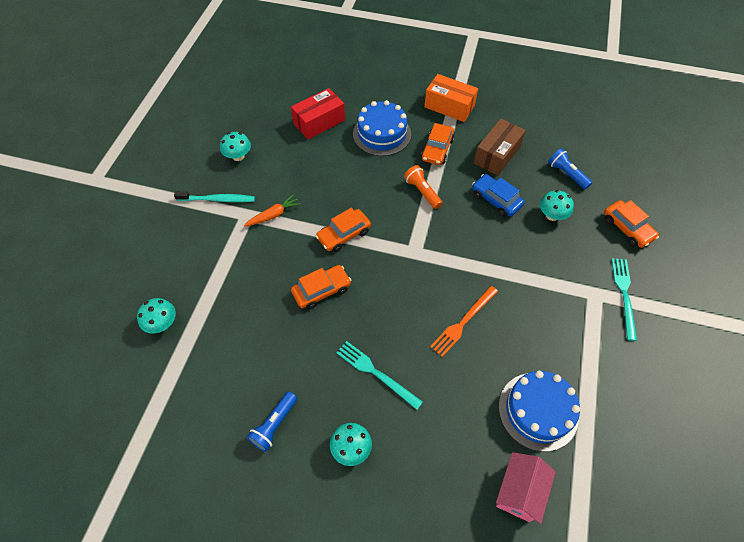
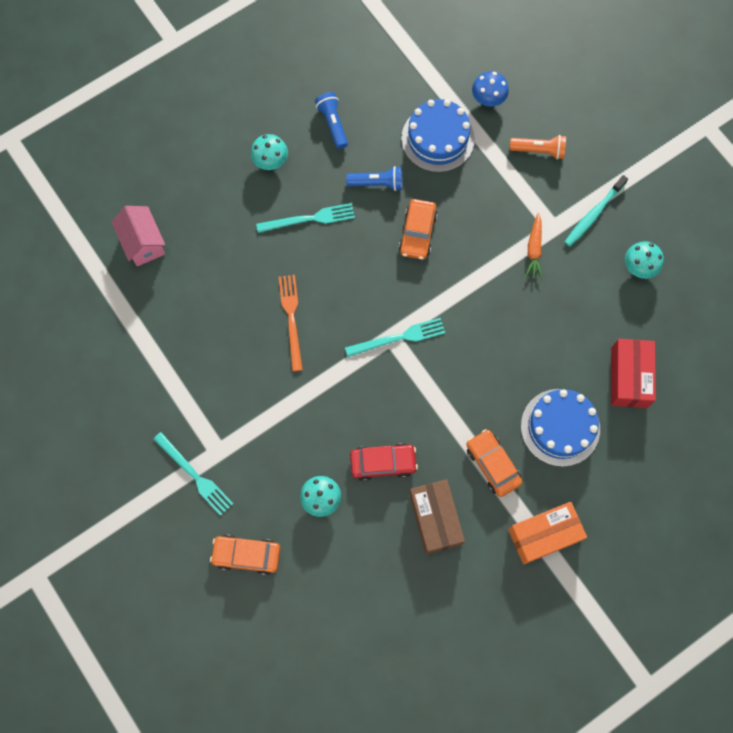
camera: 130 degrees right, 15 degrees up
turquoise mushroom [137,298,176,334] -> blue mushroom [472,71,509,107]
orange car [316,208,371,252] -> none
orange flashlight [404,165,443,209] -> orange flashlight moved to [510,135,566,160]
blue car [472,174,525,217] -> red car [350,443,418,481]
blue cake [499,371,580,452] -> blue cake moved to [401,99,475,172]
blue flashlight [548,148,592,189] -> blue flashlight moved to [346,166,402,191]
none -> turquoise fork [345,318,445,357]

